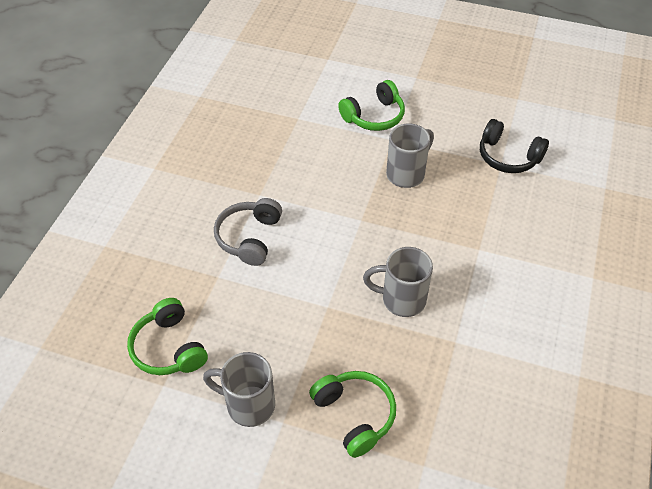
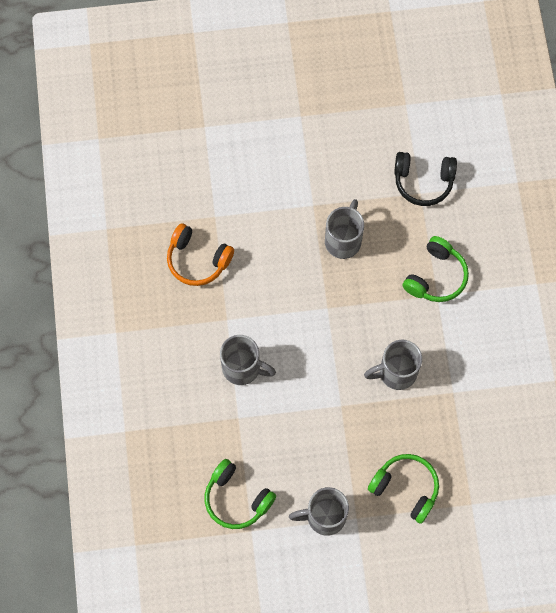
camera: 25 degrees left, 20 degrees up
grey headphones [214,198,282,266] -> grey mug [220,335,276,385]
green headphones [338,80,405,131] -> green headphones moved to [402,236,469,302]
none -> orange headphones [167,223,234,286]

